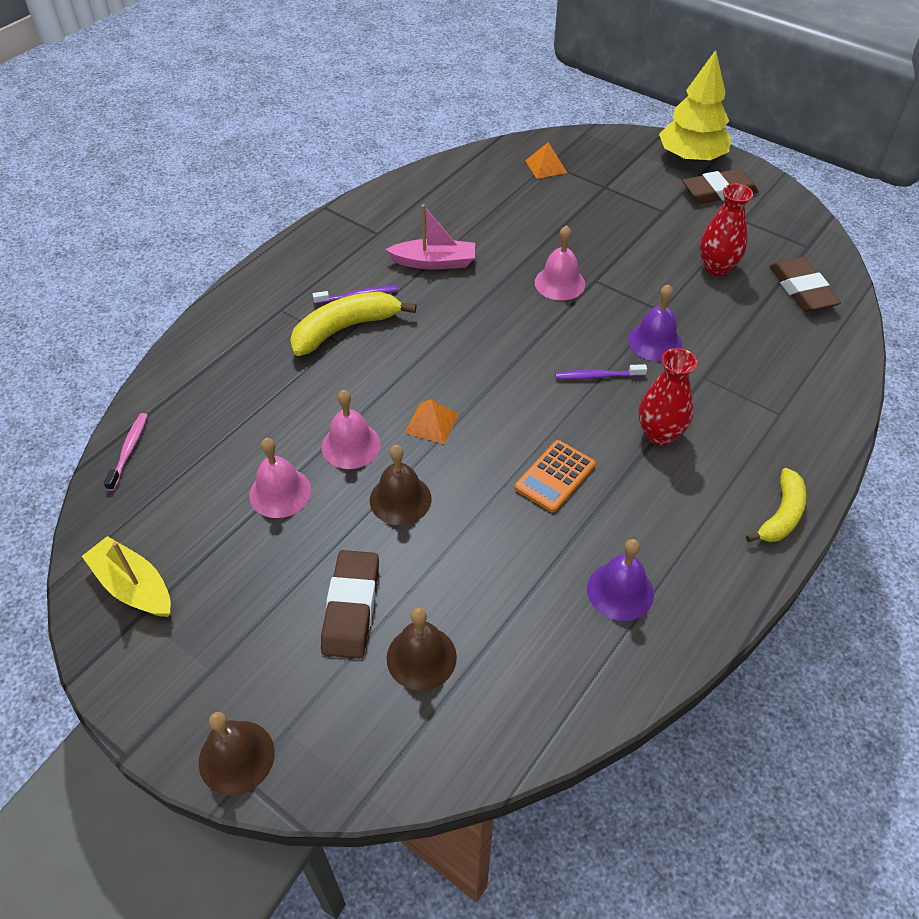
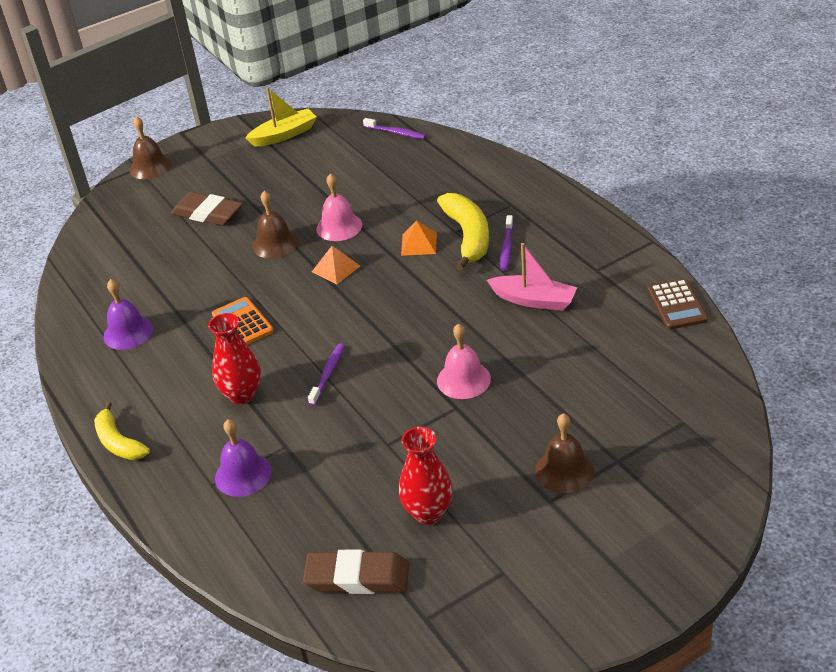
camera: 115 degrees right, 10 degrees down
pink toothbrush [104,413,148,491] -> purple toothbrush [363,118,426,139]
pink bell [249,438,311,518] -> none
pink boat [385,204,475,269] -> pink boat turned 90 degrees counterclockwise [487,243,577,311]
brown bell [387,608,457,691] -> brown bell moved to [535,413,595,493]
orange pyramid [525,142,567,179] -> orange pyramid moved to [401,220,437,256]
purple bell [628,284,682,361] -> purple bell moved to [215,419,272,497]
yellow tree [659,50,731,162] -> none
brown eraser [682,169,759,204] -> none
none -> brown calculator [647,279,708,330]

